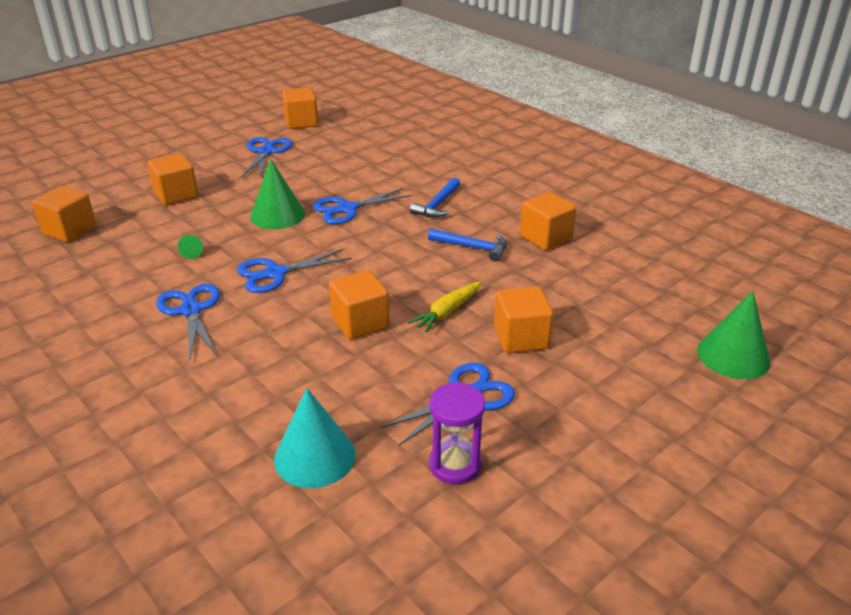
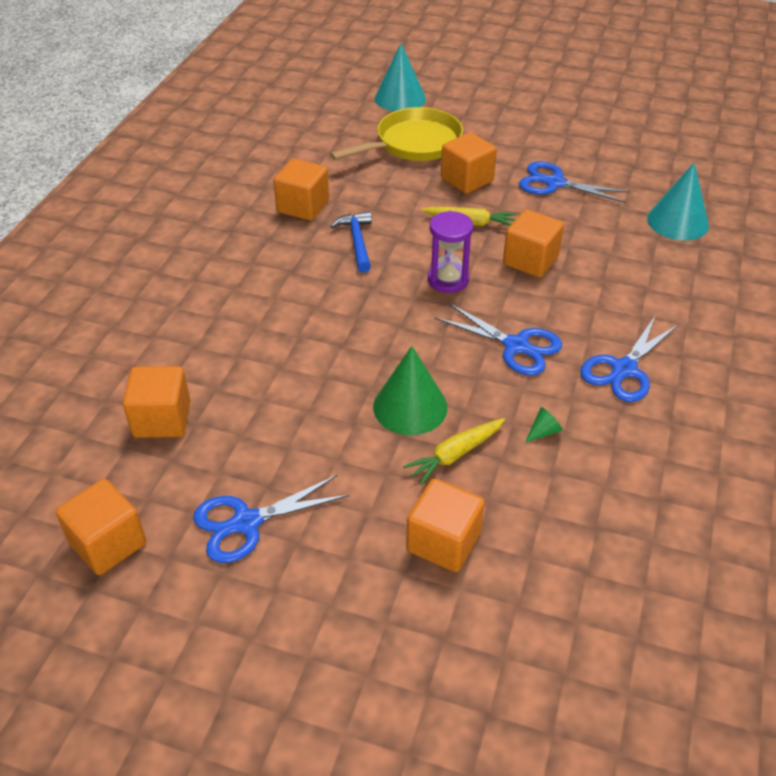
camera: 120 degrees left, 10 degrees up
orange cube [32,186,97,243] -> orange cube moved to [123,366,191,438]
blue scissors [313,188,412,224] -> none
blue hammer [410,178,460,218] -> none
purple hourglass [429,382,485,484] -> purple hourglass moved to [428,211,473,293]
green cone [697,291,771,379] -> turquoise cone [375,43,426,111]
none -> yellow pan [330,107,463,161]
none -> yellow carrot [403,418,505,485]

